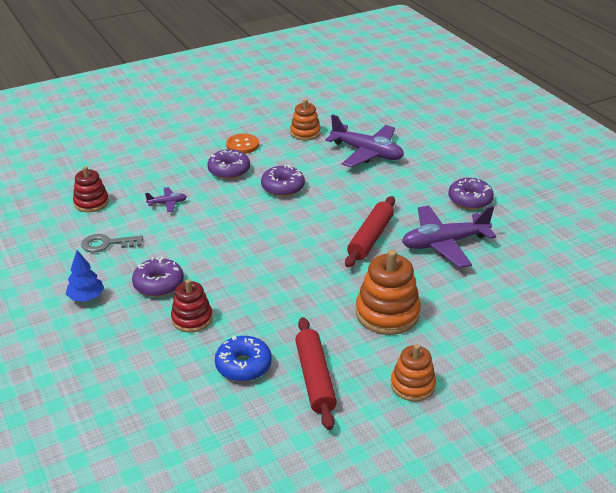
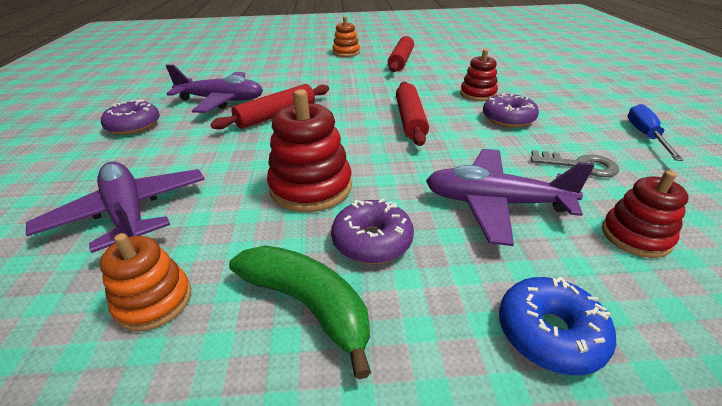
camera: 155 degrees left, 0 degrees up
blue tree [66,250,104,301] -> none
purple plane [145,187,187,212] -> purple plane [426,149,595,246], size x2.23
blue donut [215,336,272,381] -> blue donut moved to [499,277,616,375]
orange button [226,133,259,154] -> green banana [229,246,371,379]
purple donut [261,165,305,197] -> red stacking toy [267,89,352,212]
orange stacking toy [356,250,421,335] -> none
none -> red rolling pin [396,82,429,146]
none -> blue screwdriver [627,104,684,161]

